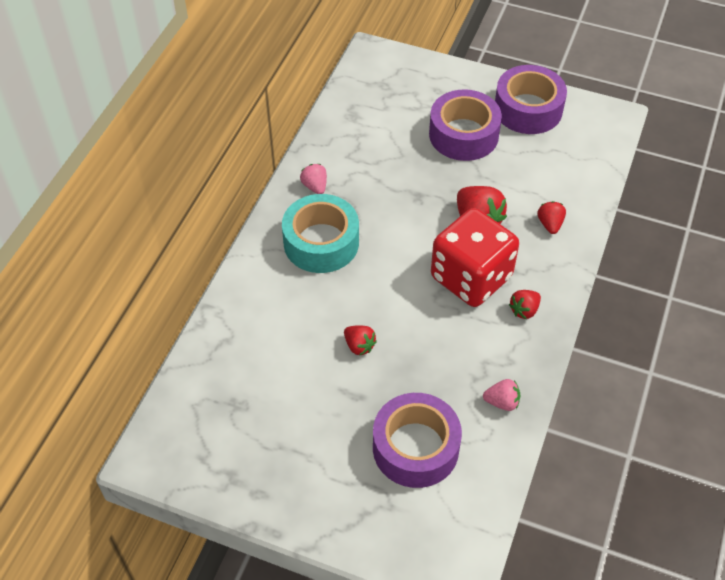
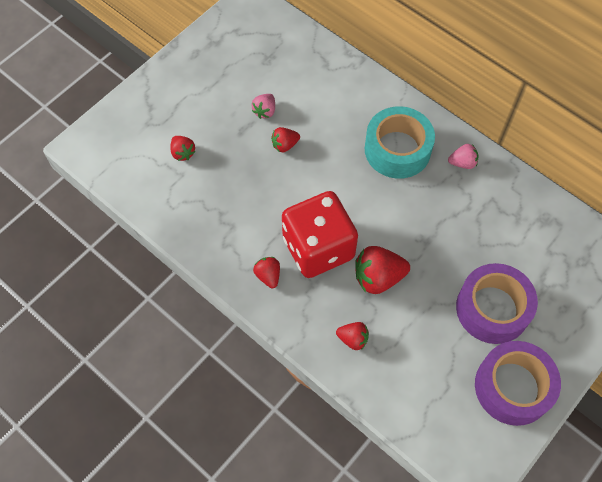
camera: 110 degrees right, 10 degrees up
purple tape [373,393,462,488] -> red strawberry [170,136,196,161]
pink strawberry [483,379,521,411] -> pink strawberry moved to [251,94,275,119]

